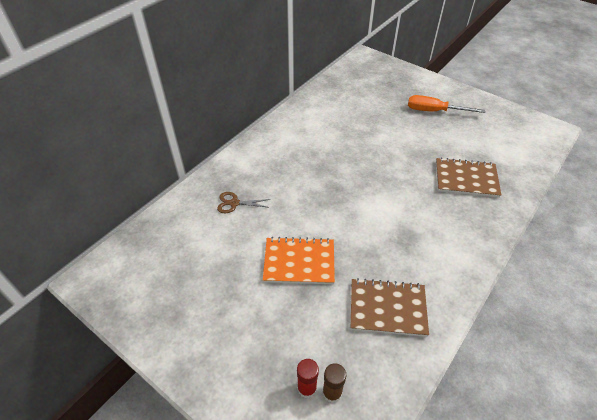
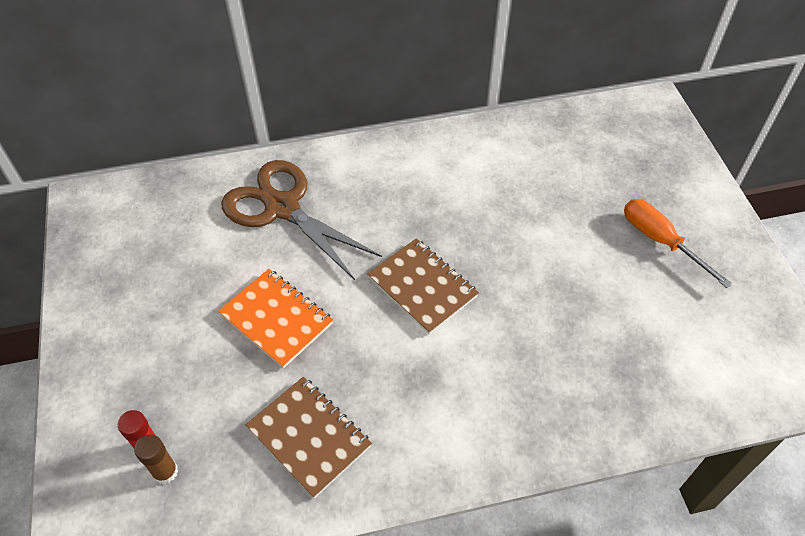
camera: 40 degrees right, 5 degrees up
brown scissors [217,192,271,213] -> brown scissors [222,160,382,280], size x2.40
brown notebook [436,157,501,198] -> brown notebook moved to [367,238,479,335]

